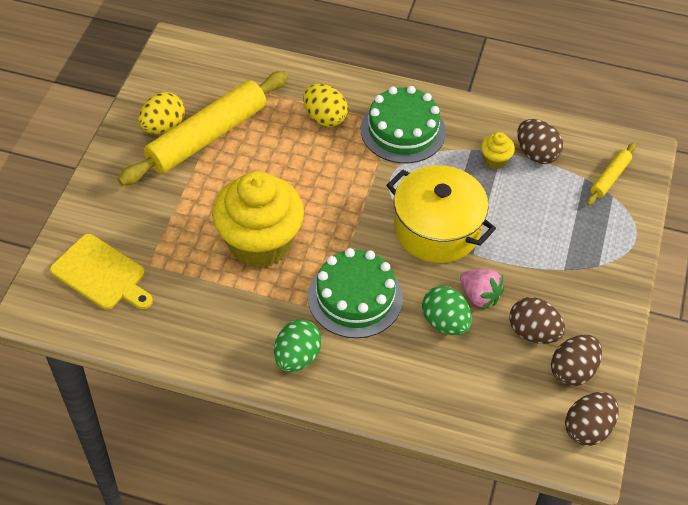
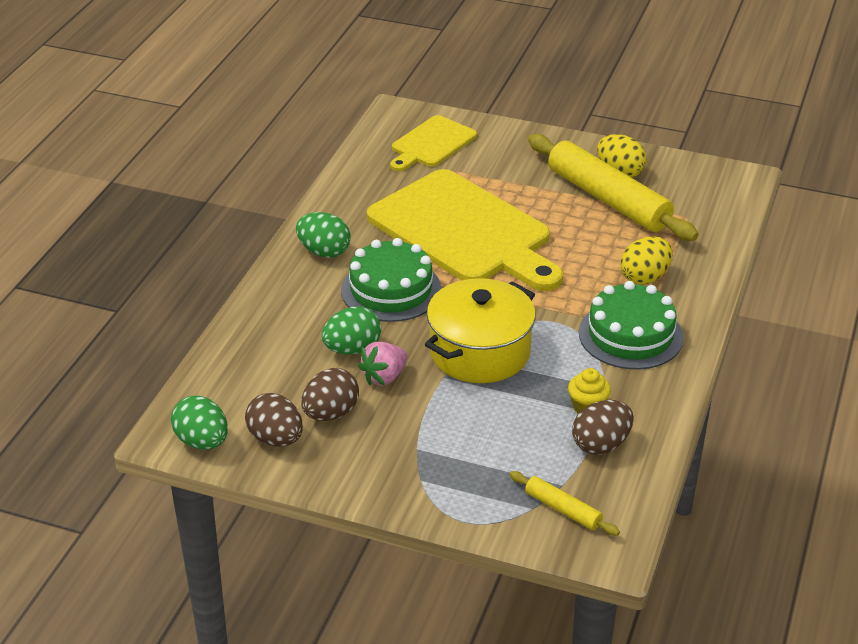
camera: 95 degrees right, 15 degrees down
yellow cupcake [212,171,304,268] -> yellow cutting board [367,169,563,291]
brown egg [565,392,619,446] -> green egg [171,395,228,450]

